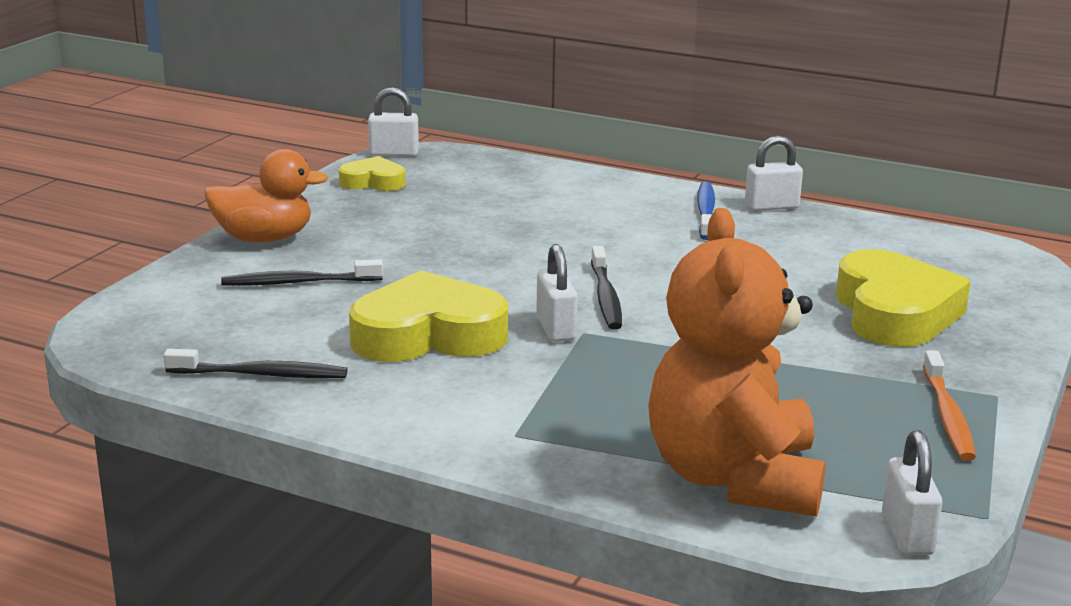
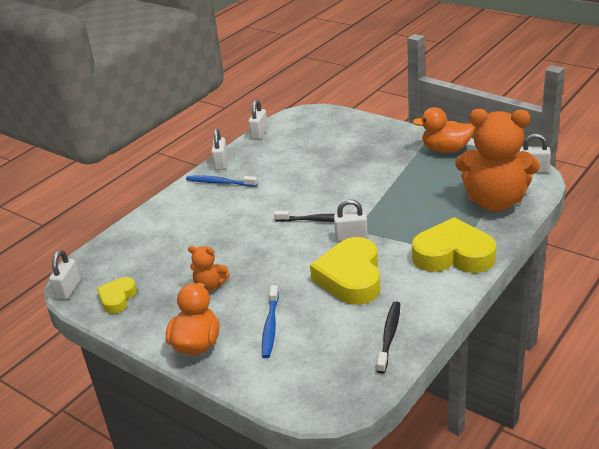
camera: 75 degrees left, 10 degrees up
black toothbrush [221,259,383,286] -> blue toothbrush [262,285,279,358]
yellow heart [836,249,971,347] -> yellow heart moved to [412,217,496,273]
orange toothbrush [923,350,976,461] -> orange duck [412,107,475,153]
none -> orange teddy bear [188,246,230,291]
none -> white padlock [248,100,268,139]

